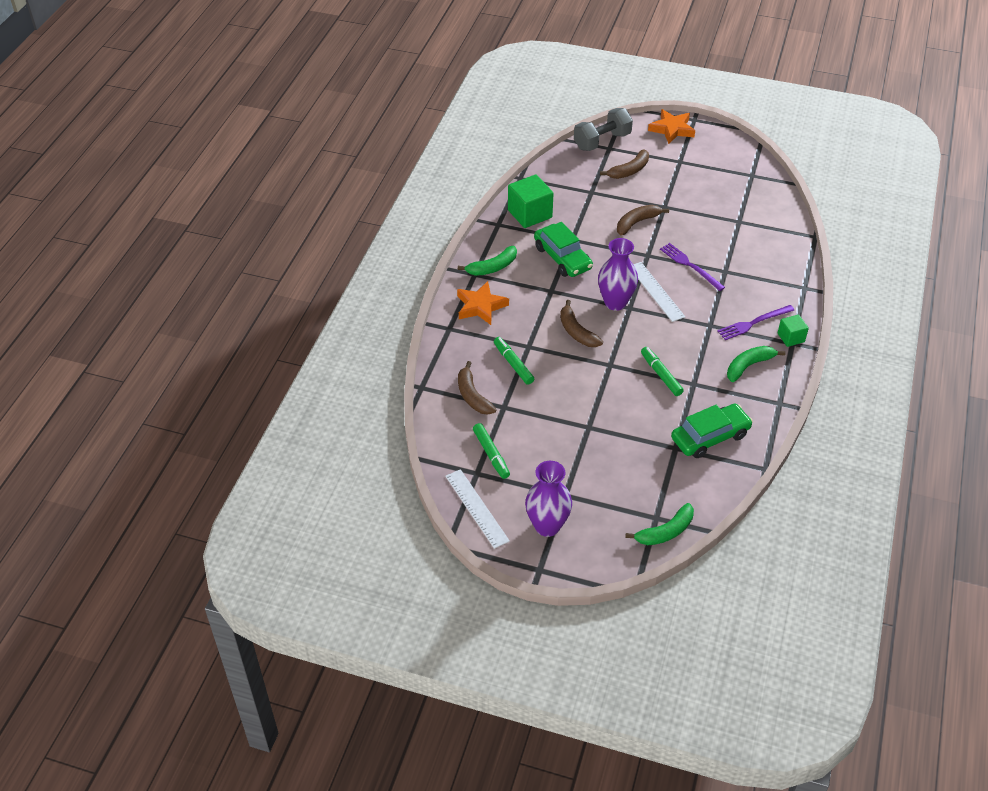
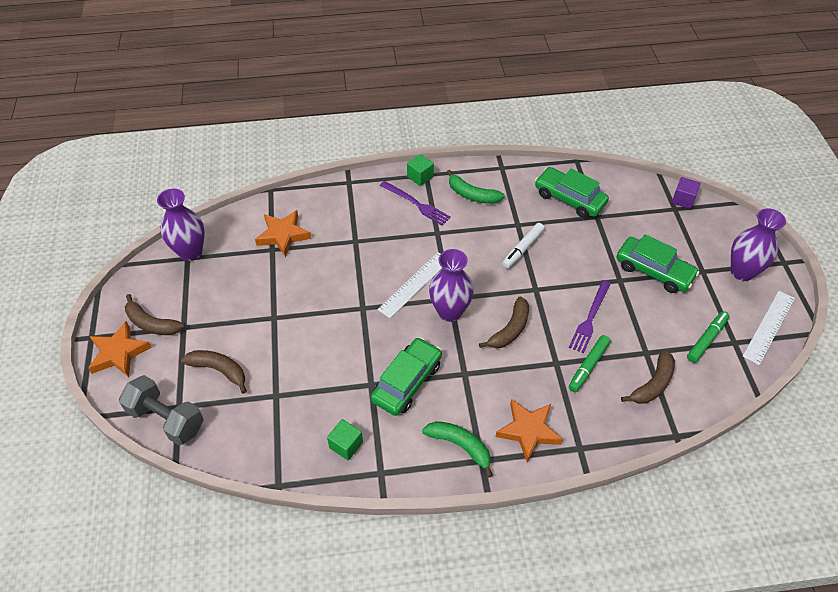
camera: 115 degrees left, 5 degrees up
green cube [508,175,554,228] -> green cube [327,419,363,460], size x0.57
brown banana [617,205,669,235] -> brown banana moved to [125,294,184,335]
green banana [625,503,694,545] -> purple cube [672,177,701,209]
green marker [641,347,684,396] -> white marker [502,223,545,268]
purple fork [660,243,725,291] -> purple fork moved to [569,280,611,354]
none -> purple vase [157,189,205,261]
none -> orange star [255,210,311,257]
none -> green car [616,234,699,293]

